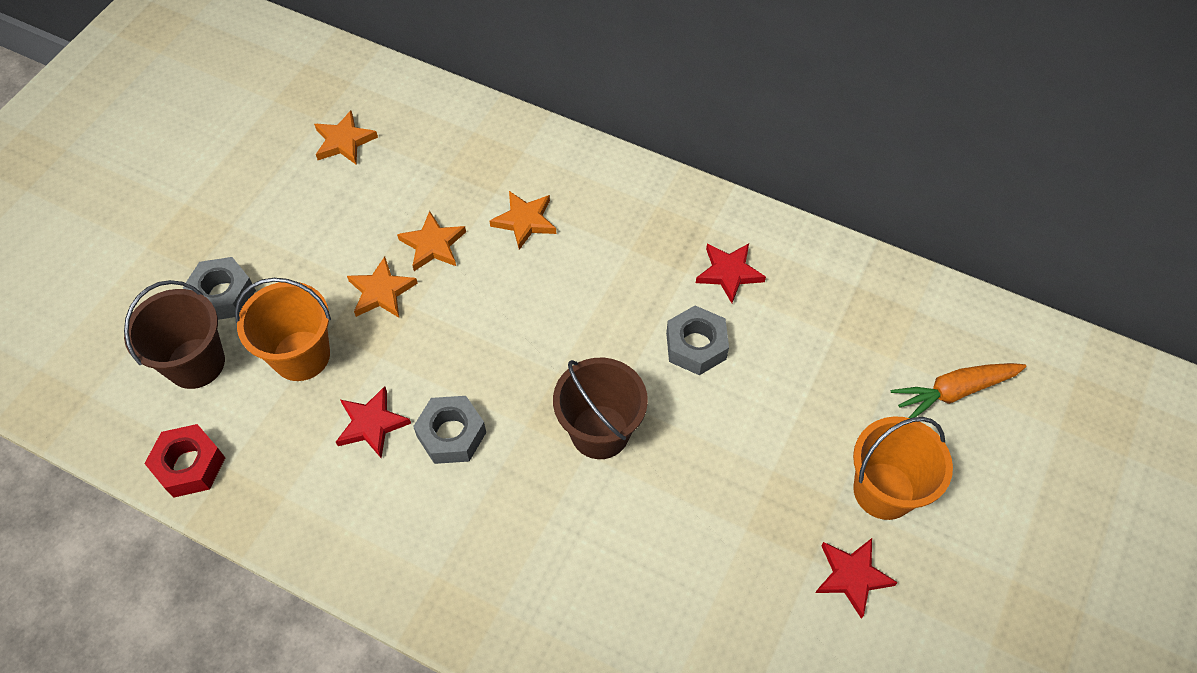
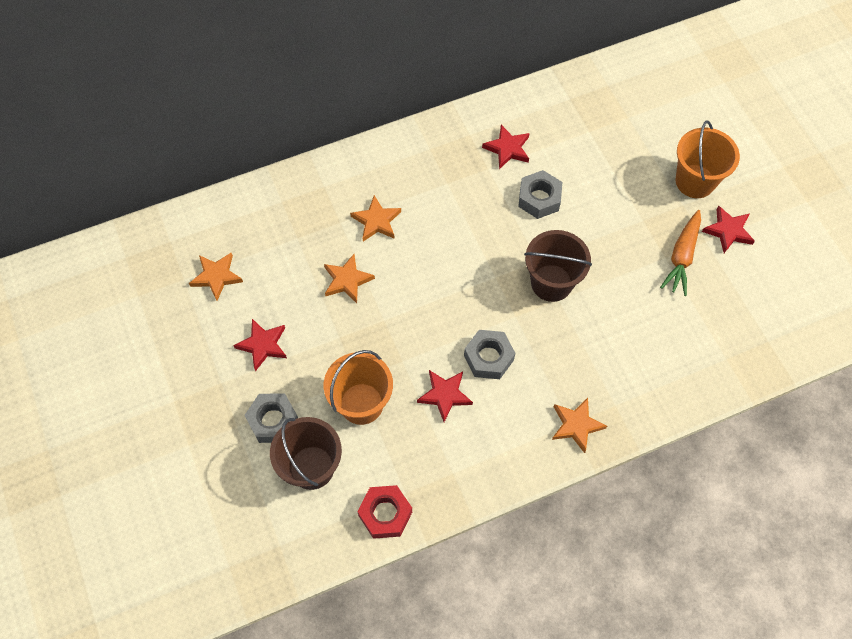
camera: 50 degrees left, 5 degrees up
orange star [347,256,418,318] -> orange star moved to [552,398,607,453]
orange carrot [891,363,1026,418] -> orange carrot moved to [660,210,701,296]
none -> red star [233,319,287,371]

